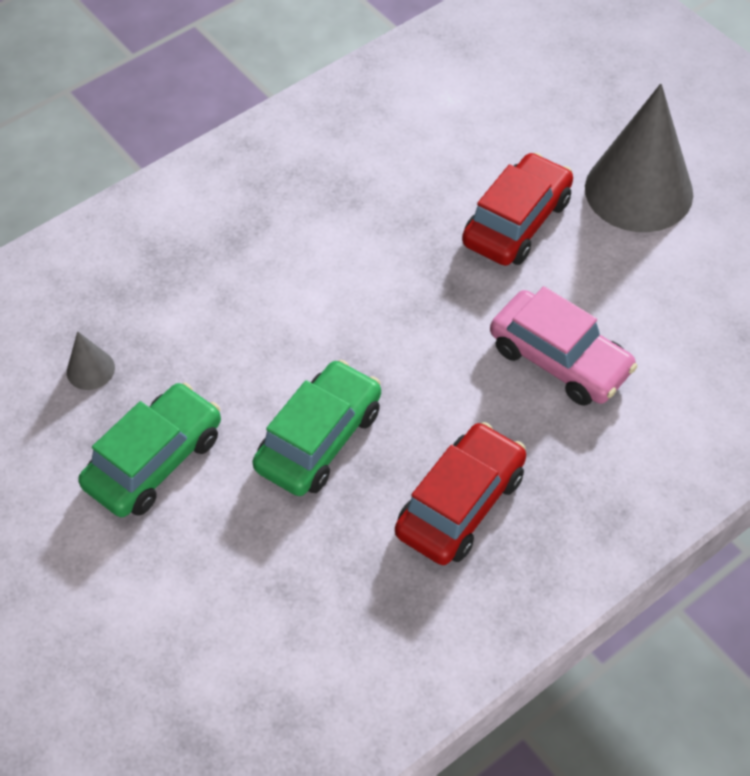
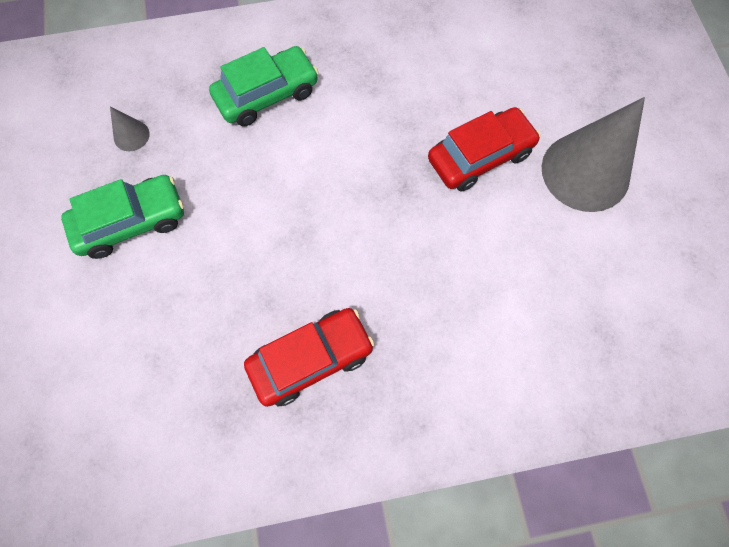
camera: 25 degrees right, 15 degrees up
green car [252,360,381,496] -> green car moved to [209,46,319,126]
pink car [490,286,637,406] -> none

